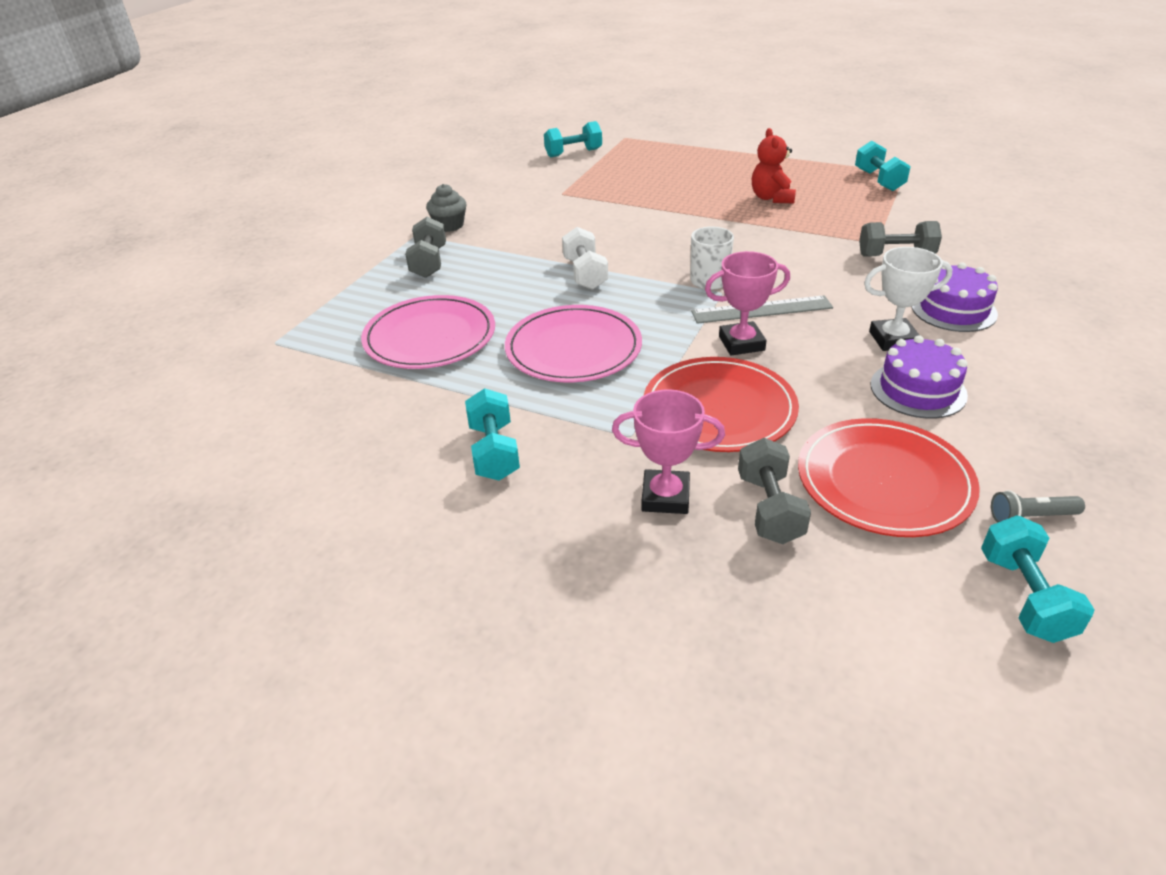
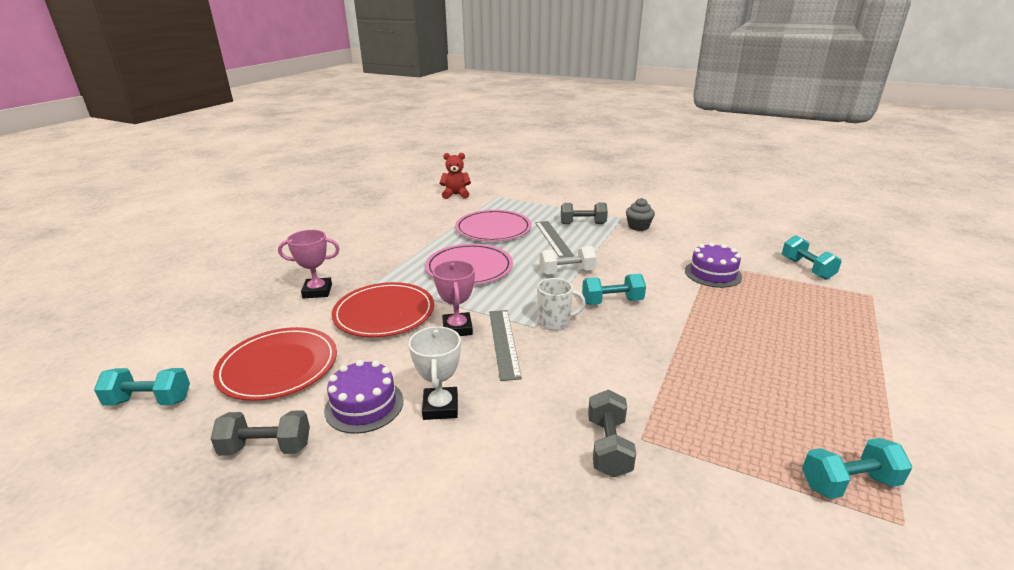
camera: 90 degrees right, 10 degrees down
turquoise dumbbell [465,388,520,481] -> turquoise dumbbell moved to [582,274,646,305]
pink trophy [612,389,725,514] -> pink trophy turned 75 degrees clockwise [278,230,340,298]
grey dumbbell [738,438,811,544] -> grey dumbbell moved to [211,410,310,456]
red teddy bear [752,128,796,203] -> red teddy bear moved to [439,153,471,199]
purple cake [911,263,998,332] -> purple cake moved to [685,242,742,288]
grey flashlight [991,490,1085,523] -> none
none -> grey ruler [535,221,574,258]

